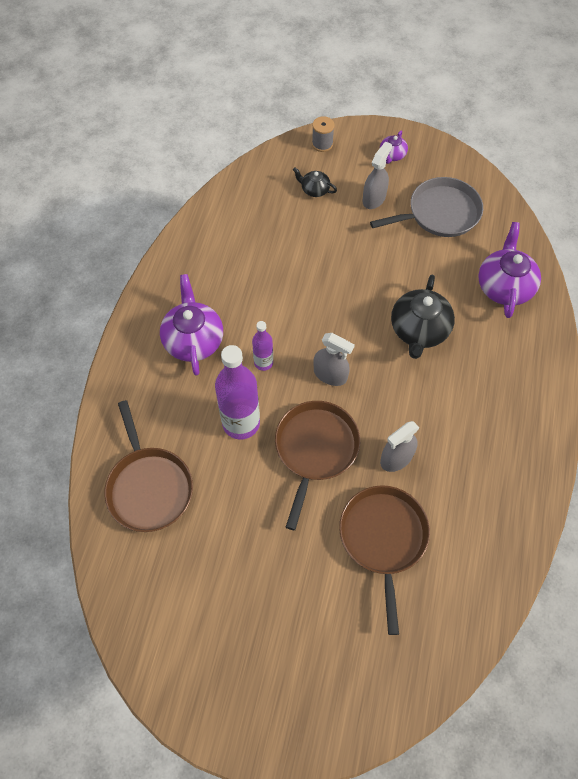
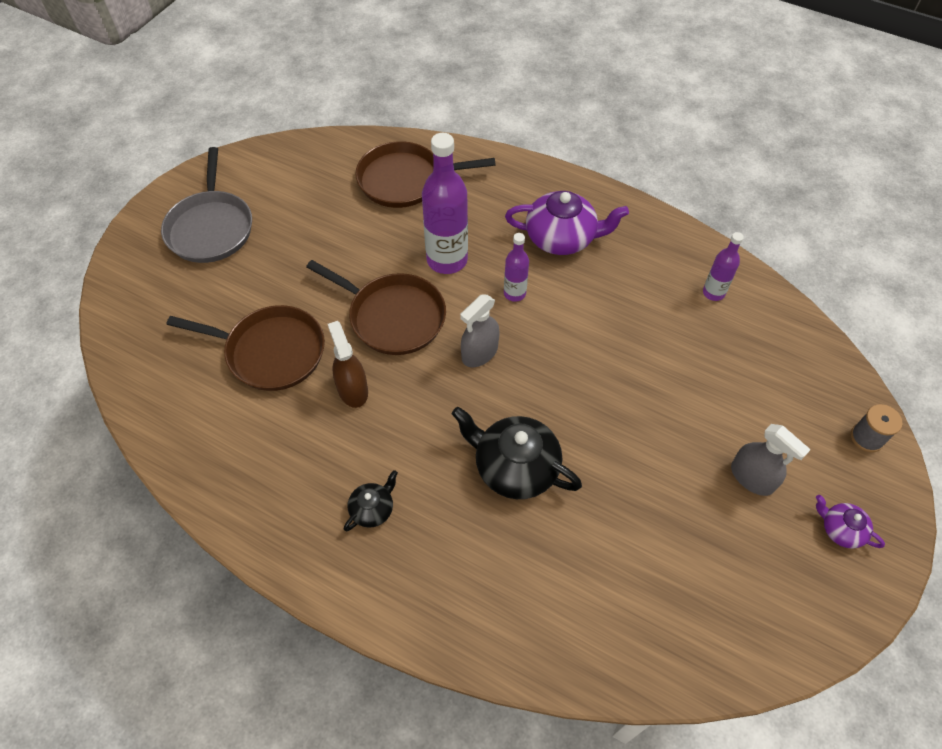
camera: 105 degrees right, 5 degrees down
black teapot [293,167,337,197] -> black teapot moved to [344,470,398,531]
grey pan [370,177,483,237] -> grey pan moved to [161,147,252,263]
grey spray bottle [380,421,419,472] -> brown spray bottle [328,321,368,408]
purple teapot [478,222,541,318] -> none
none -> purple bottle [703,232,744,301]

